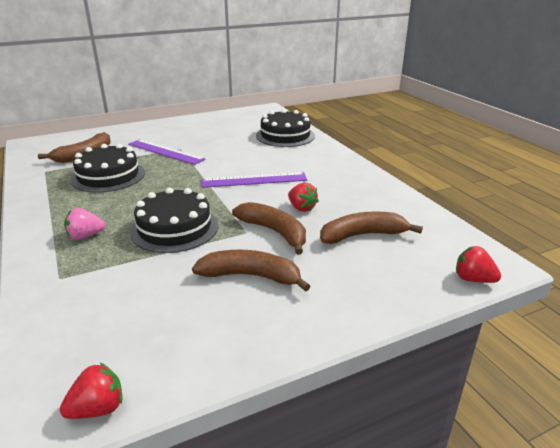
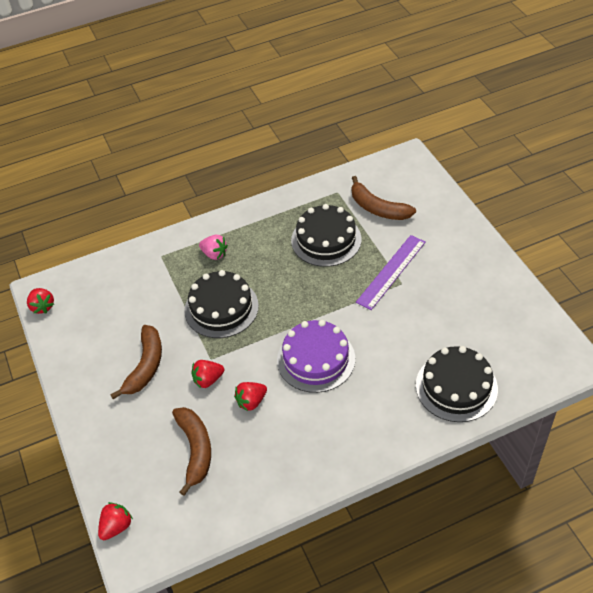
camera: 95 degrees right, 20 degrees up
pink strawberry [64,208,105,240] -> pink strawberry turned 135 degrees clockwise [199,235,228,260]
purple ruler [202,172,307,188] -> purple cake [277,320,355,393]
brown banana [232,202,306,255] -> red strawberry [192,360,224,388]

